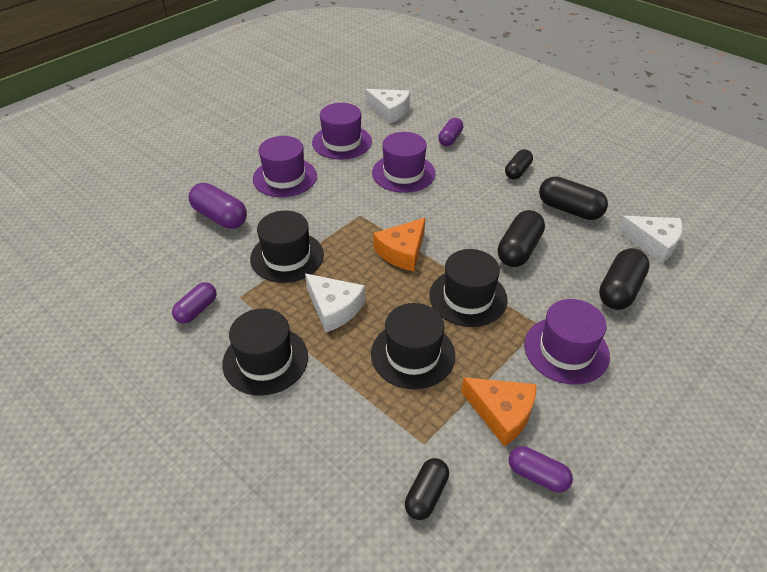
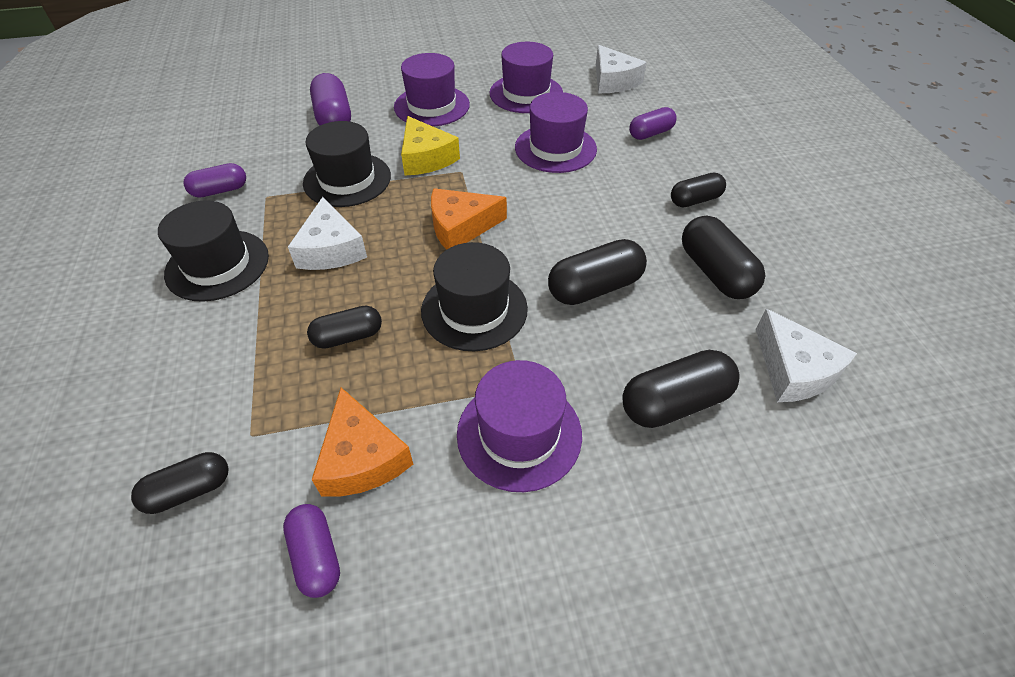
camera: 35 degrees right, 5 degrees up
black hat [371,303,455,389] -> black capsule [307,306,382,349]
none -> yellow cheese [401,116,460,176]

